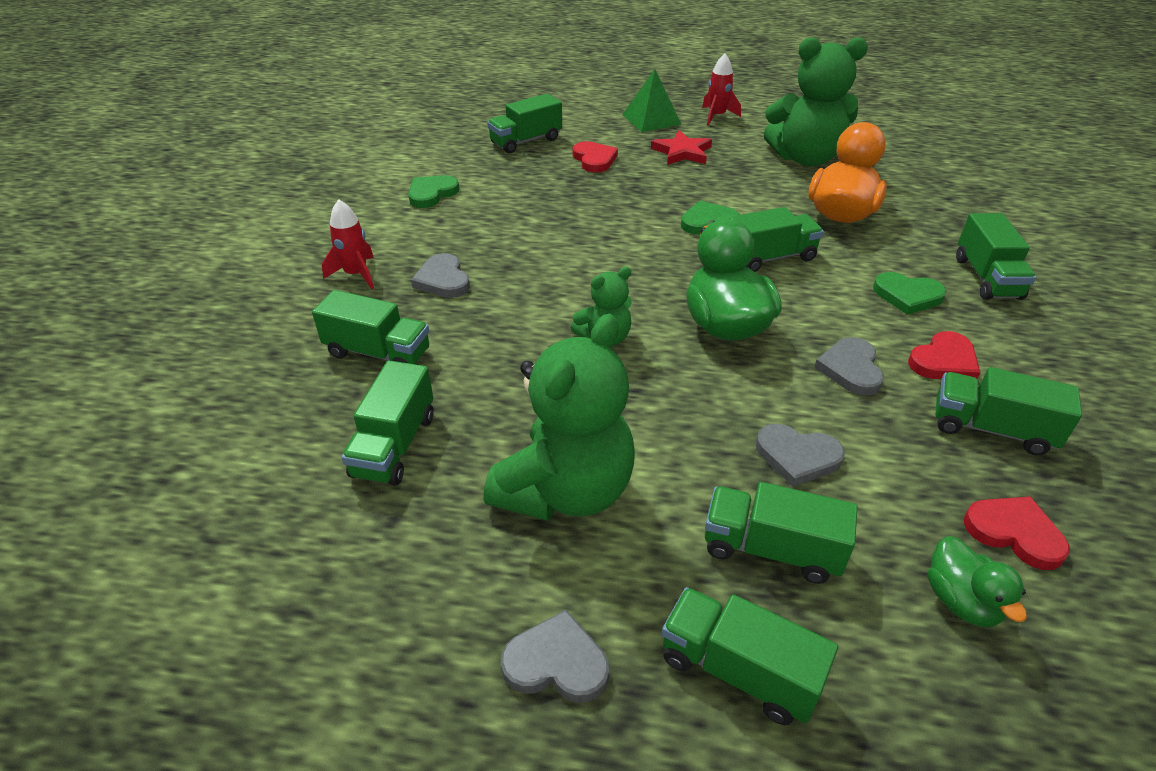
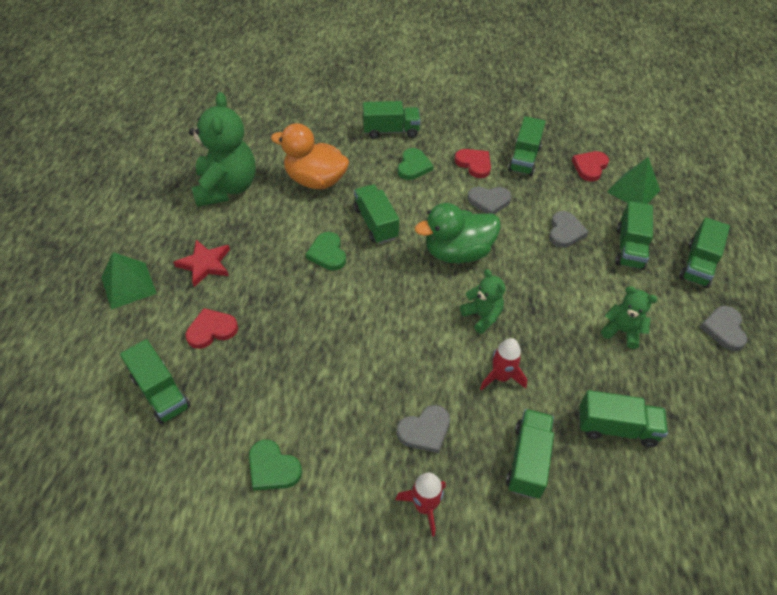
camera: 95 degrees left, 10 degrees up
green teddy bear [483,314,635,521] -> green teddy bear [601,286,658,349], size x0.51
red rocket [702,54,741,126] -> red rocket moved to [480,338,527,391]
green duck [928,536,1027,627] -> green pyramid [607,157,660,204]

